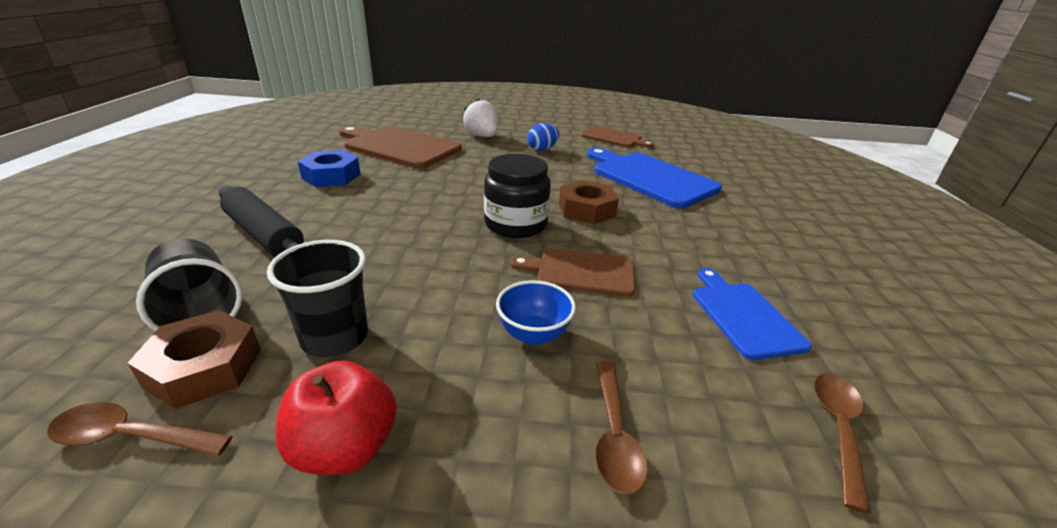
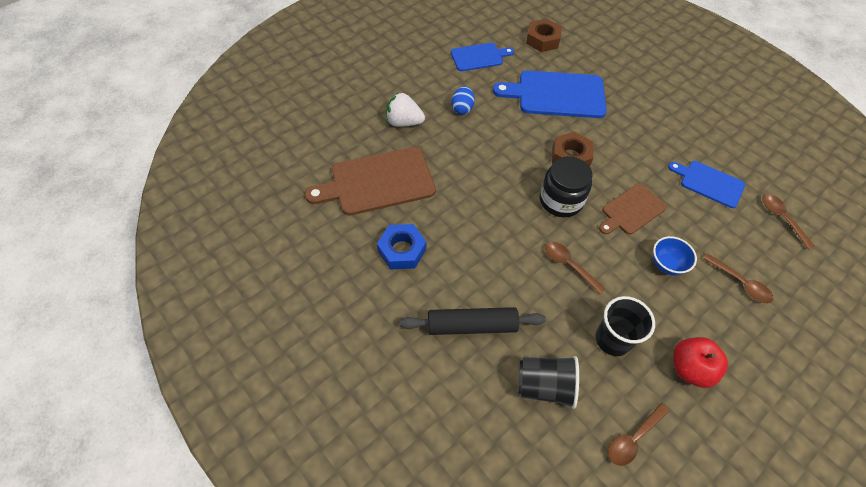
camera: 45 degrees left, 25 degrees up
brown nut [128,310,261,409] -> brown nut moved to [526,19,562,52]
brown cutting board [581,126,654,148] -> blue cutting board [451,43,514,71]
none -> brown spoon [545,242,606,294]

